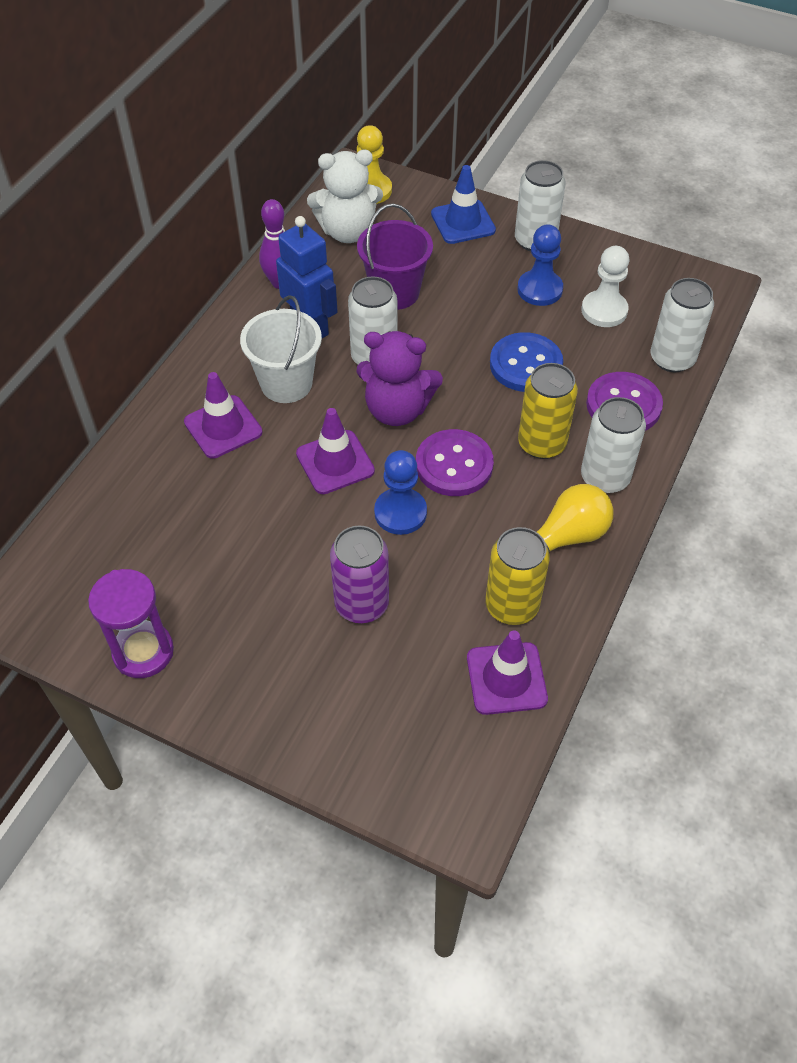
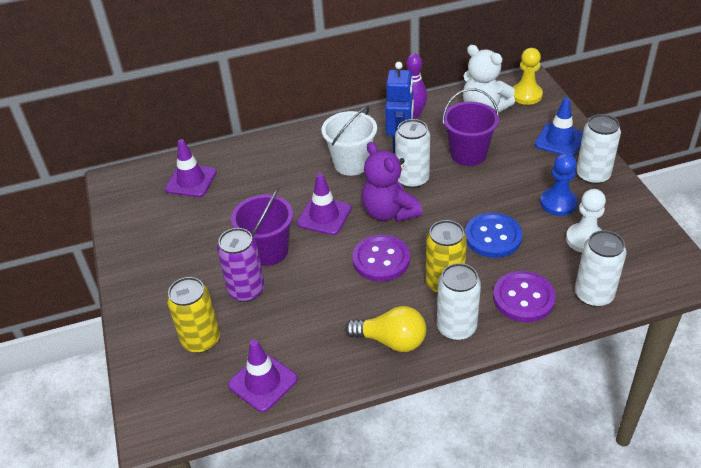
camera: 50 degrees right, 10 degrees down
purple hourglass [88,569,174,678] -> none
purple traffic cone [184,372,263,459] -> purple traffic cone moved to [165,139,217,197]
blue pawn [374,450,427,535] -> none
yellow can [485,527,550,625] -> yellow can moved to [167,277,220,353]
none -> purple bucket [231,188,293,266]

